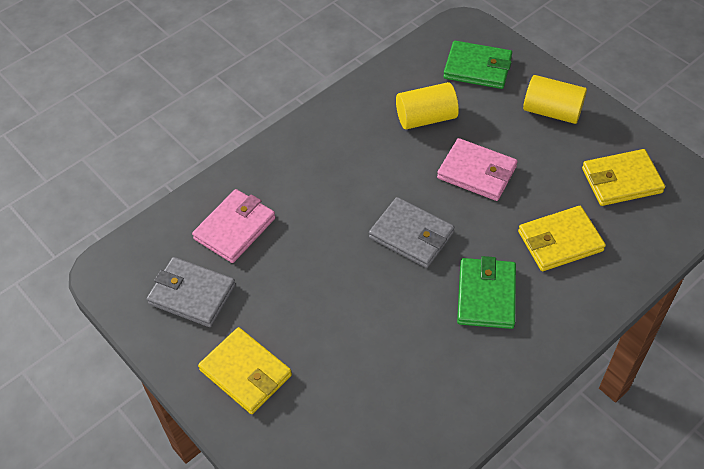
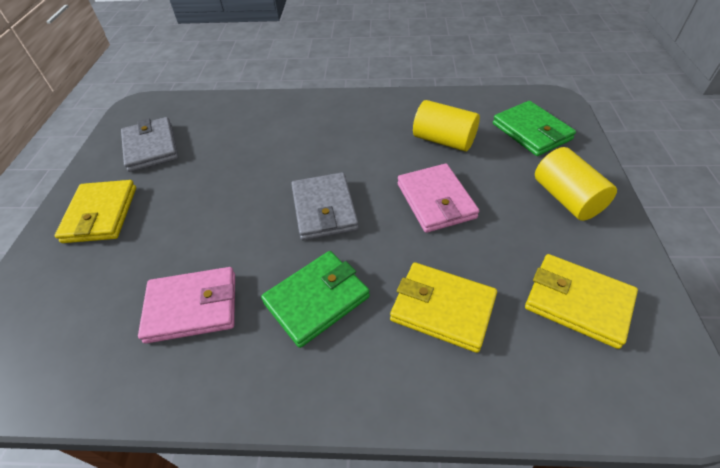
camera: 45 degrees right, 5 degrees down
pink wallet [192,189,276,263] -> pink wallet moved to [138,267,235,344]

